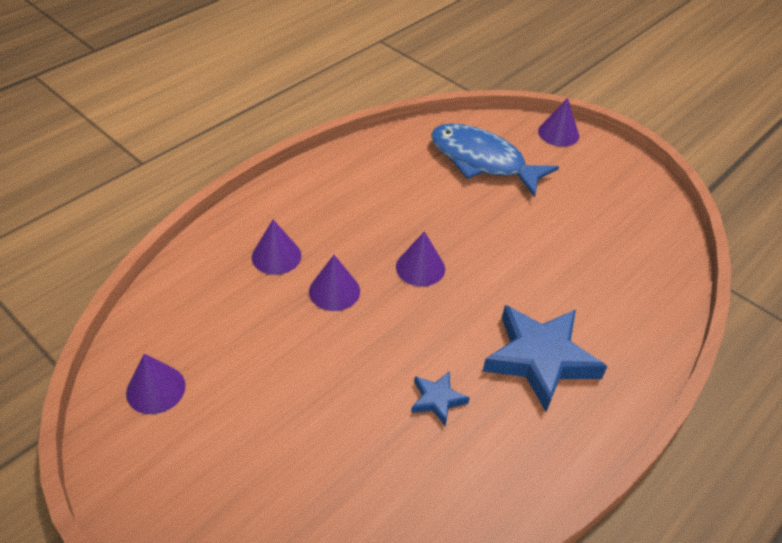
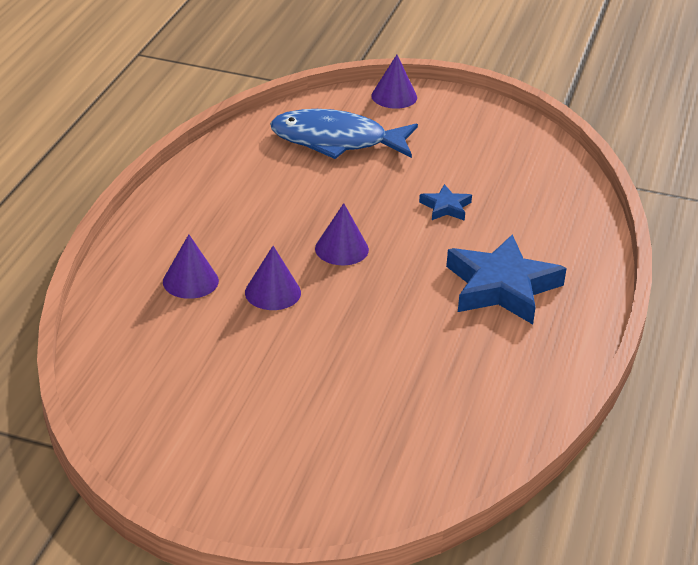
camera: 25 degrees left, 10 degrees down
purple cone [126,354,186,414] -> none
blue star [411,371,470,427] -> blue star moved to [419,184,472,221]

